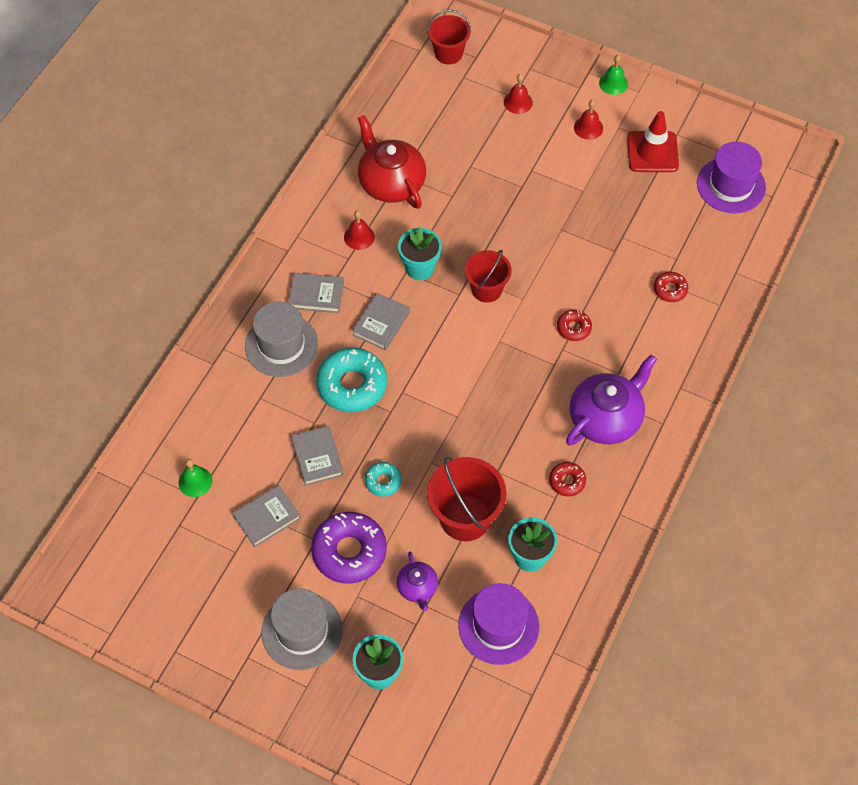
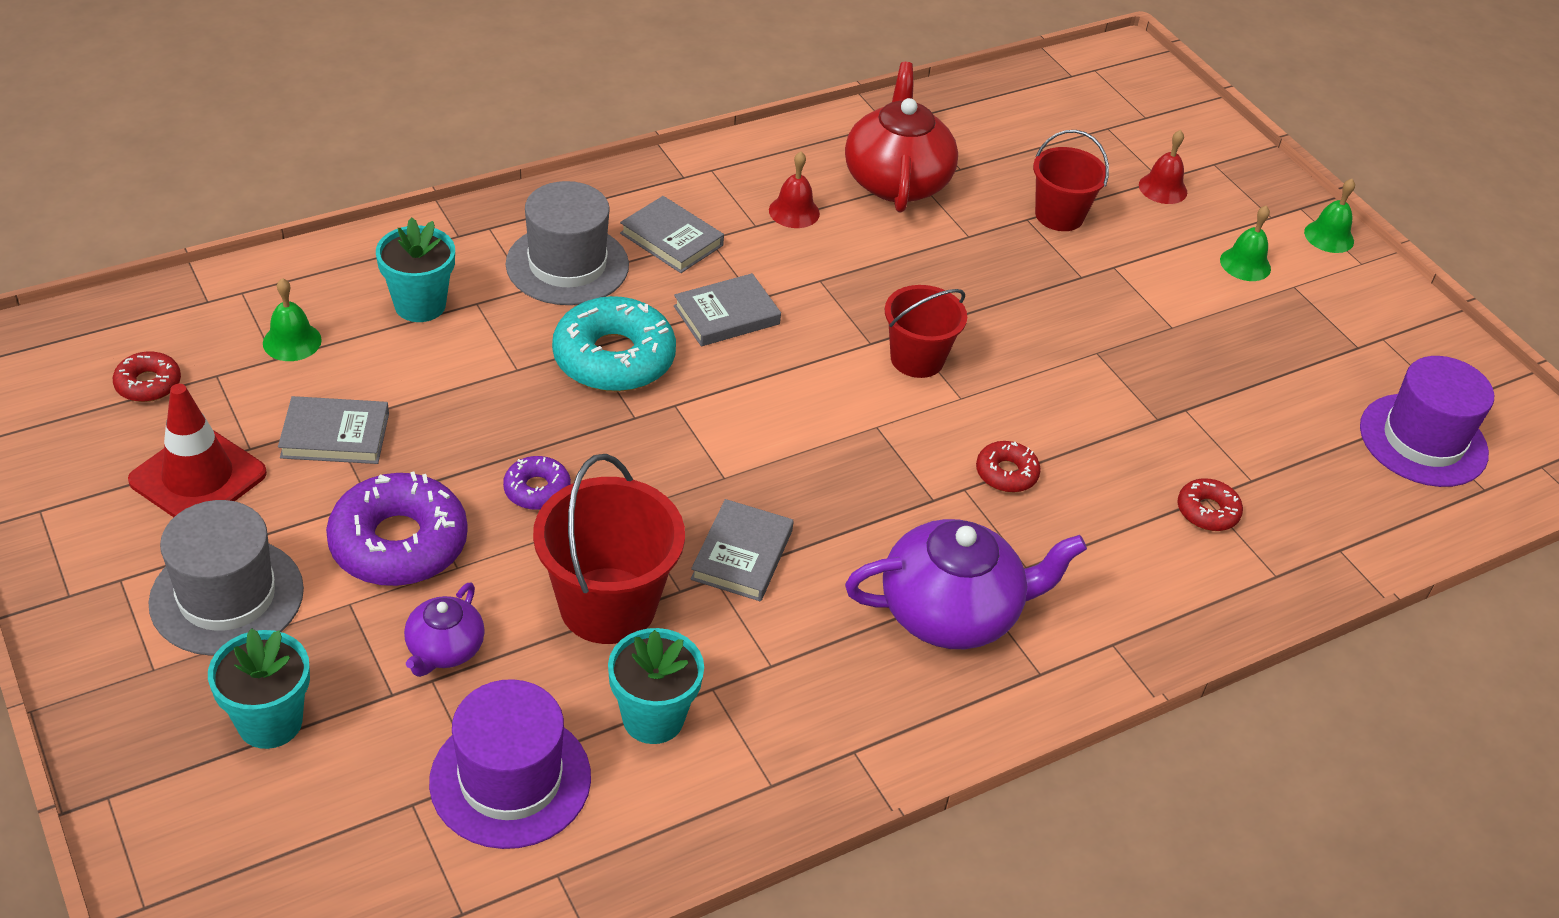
camera: 30 degrees right, 15 degrees down
grey book [291,426,344,486] -> grey book moved to [691,499,794,601]
turquoise donut [365,462,402,496] -> purple donut [503,456,571,510]
turquoise flower pot [398,227,442,280] -> turquoise flower pot moved to [376,217,455,322]
red bucket [427,10,471,64] -> red bucket moved to [1033,130,1109,231]
red donut [549,462,586,496] -> red donut moved to [113,351,181,402]
red bell [574,100,603,140] -> green bell [1220,206,1271,281]
red traffic cone [627,111,679,172] -> red traffic cone moved to [128,384,267,517]

